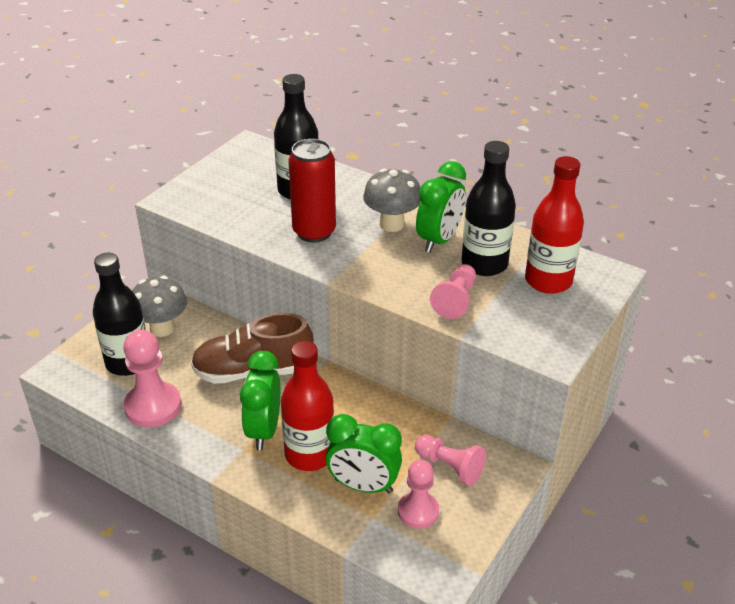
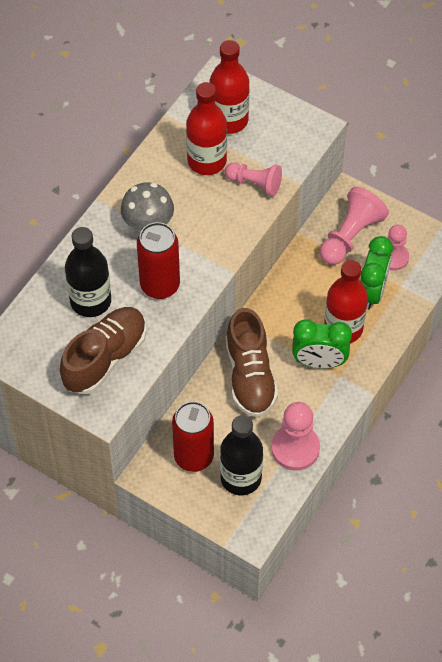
camera: 90 degrees left, 20 degrees up
grey mushroom [132,276,187,337] -> red can [172,401,214,472]
pink pawn [415,435,486,486] -> pink pawn [320,187,389,265], size x1.50
green clock [416,161,466,253] -> none
black bottle [462,141,516,276] -> red bottle [186,82,227,175]
none -> brown shoe [60,307,147,394]

